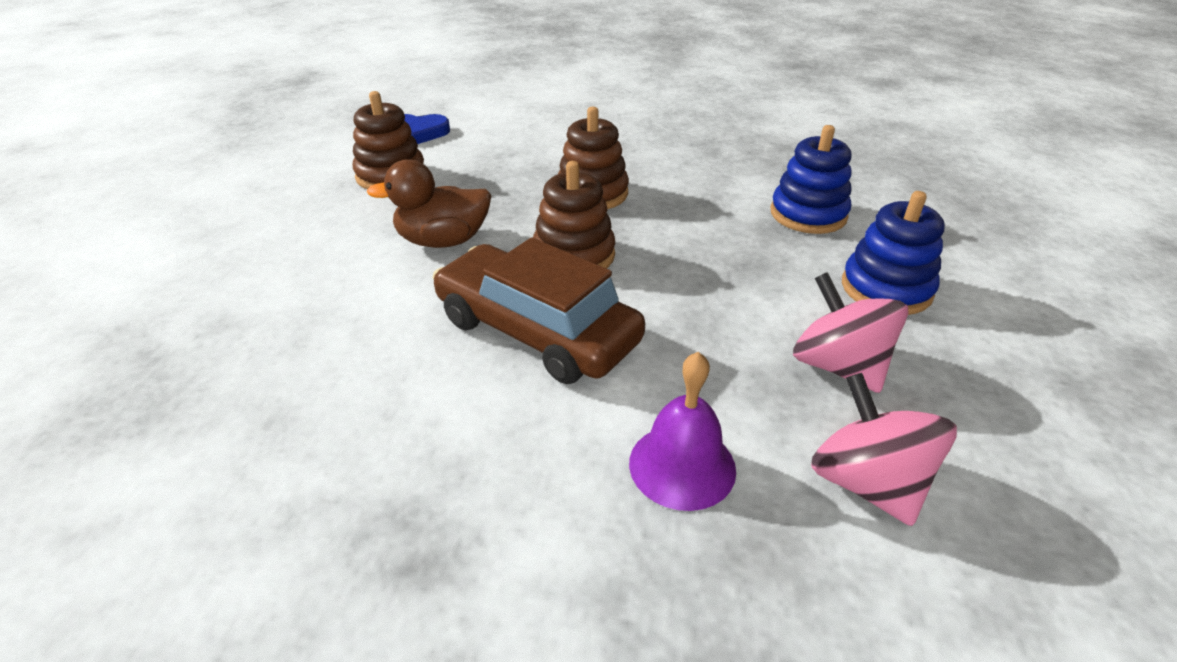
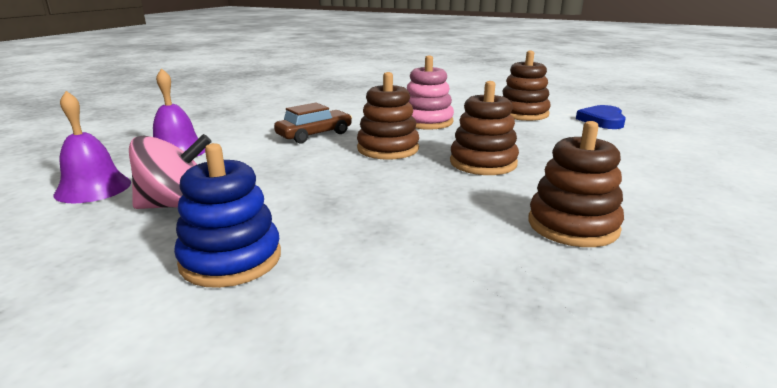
camera: 105 degrees right, 15 degrees down
brown duck [367,159,492,248] -> pink stacking toy [407,55,454,130]
brown car [433,237,645,384] -> brown car [274,103,352,143], size x0.59
blue stacking toy [771,125,852,234] -> none
pink spinning top [811,373,957,526] -> purple bell [54,91,131,203]
none -> brown stacking toy [529,121,624,247]

